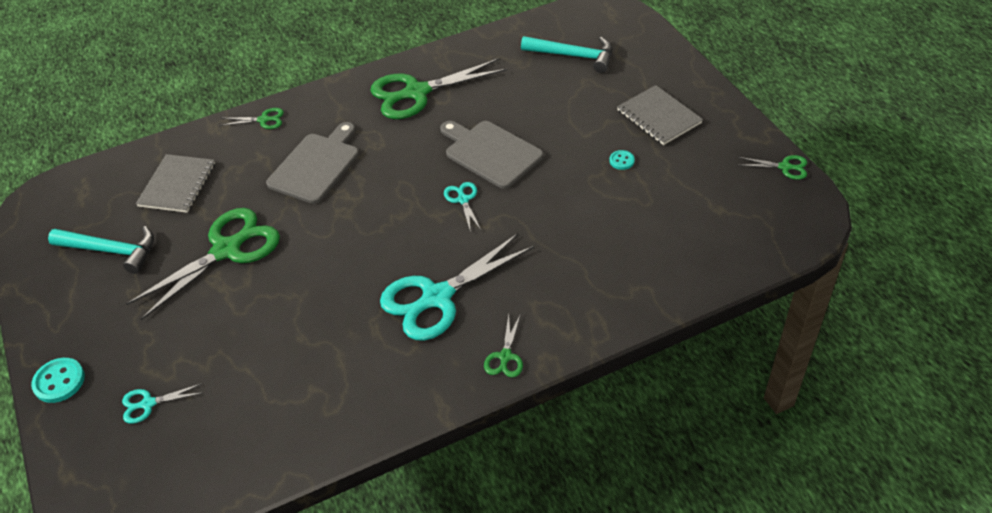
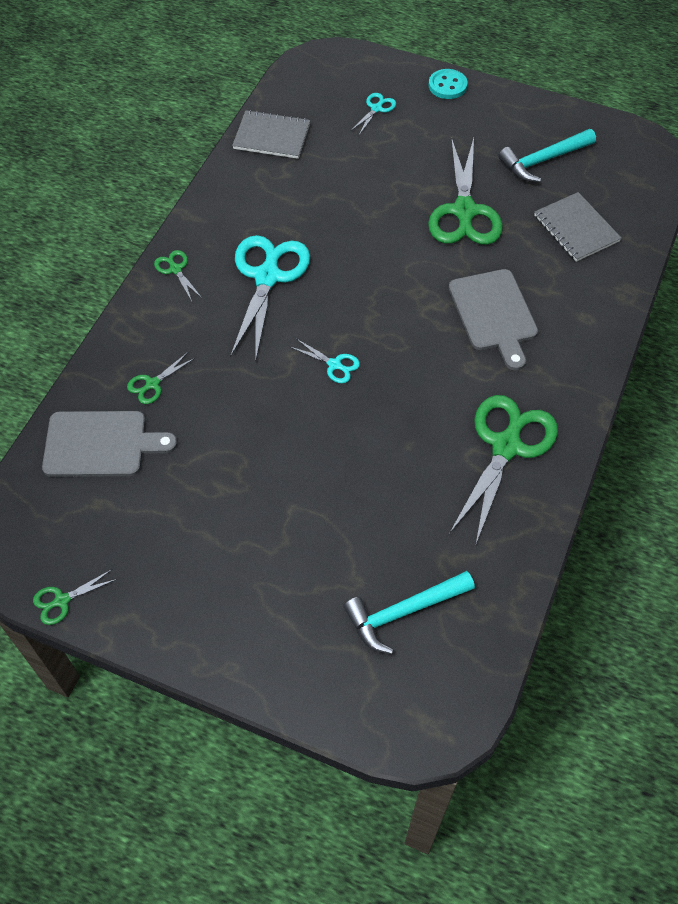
camera: 135 degrees right, 10 degrees up
green scissors [220,108,284,129] -> green scissors moved to [127,352,195,404]
grey cutting board [440,121,543,189] -> grey cutting board moved to [42,411,177,477]
turquoise button [609,150,635,170] -> none
grey notebook [617,85,703,145] -> grey notebook moved to [232,110,310,159]

